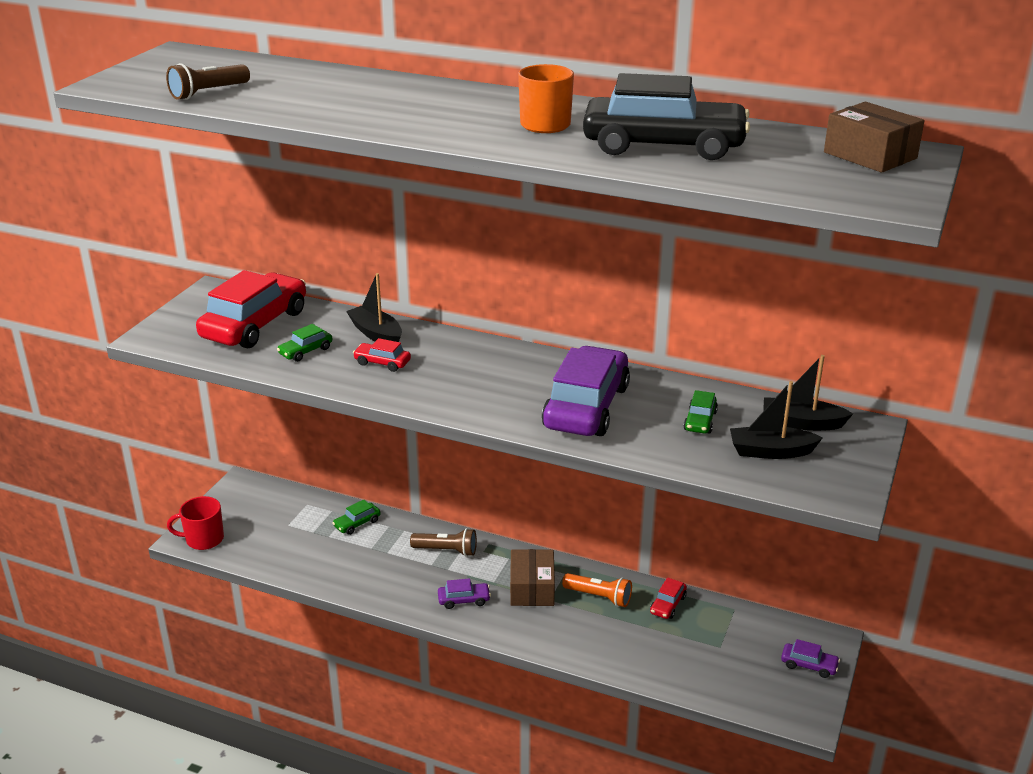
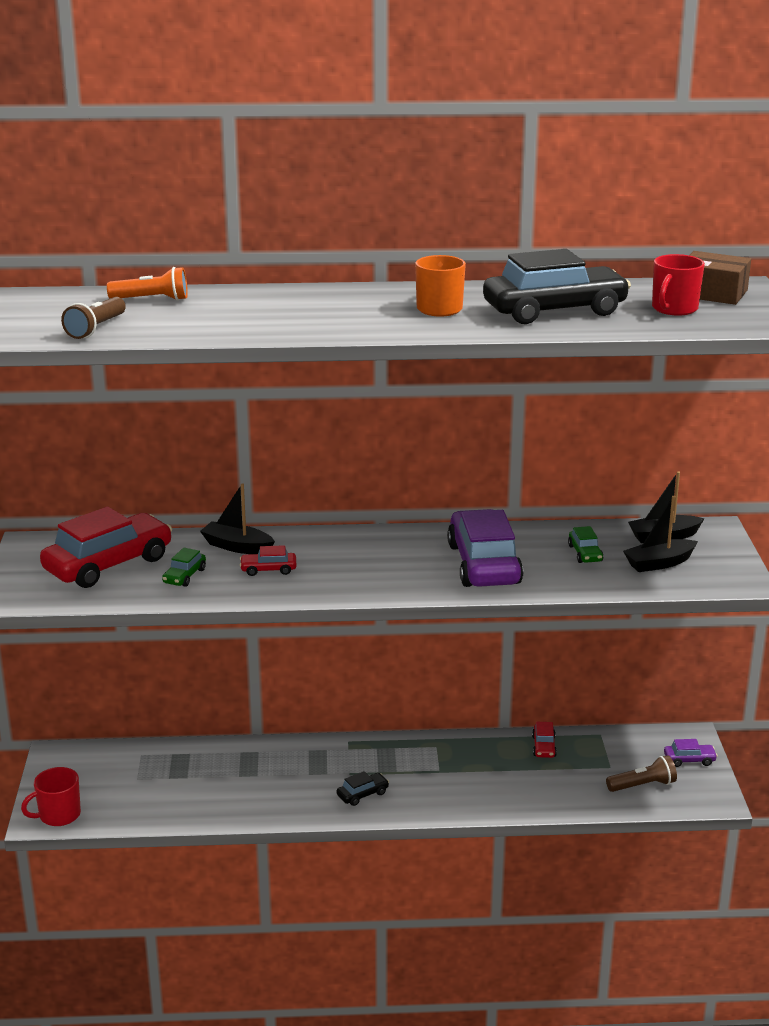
camera: 25 degrees left, 5 degrees down
red car [196,270,306,348] -> red car turned 45 degrees clockwise [40,507,172,588]
green car [332,500,381,535] -> none
brown flashlight [410,528,477,556] -> brown flashlight moved to [606,755,677,792]
purple car [438,578,491,609] -> black car [337,771,389,806]
brown box [510,549,555,606] -> none
orange flashlight [562,573,632,607] -> orange flashlight moved to [107,267,188,301]
none -> red mug [652,254,705,316]

